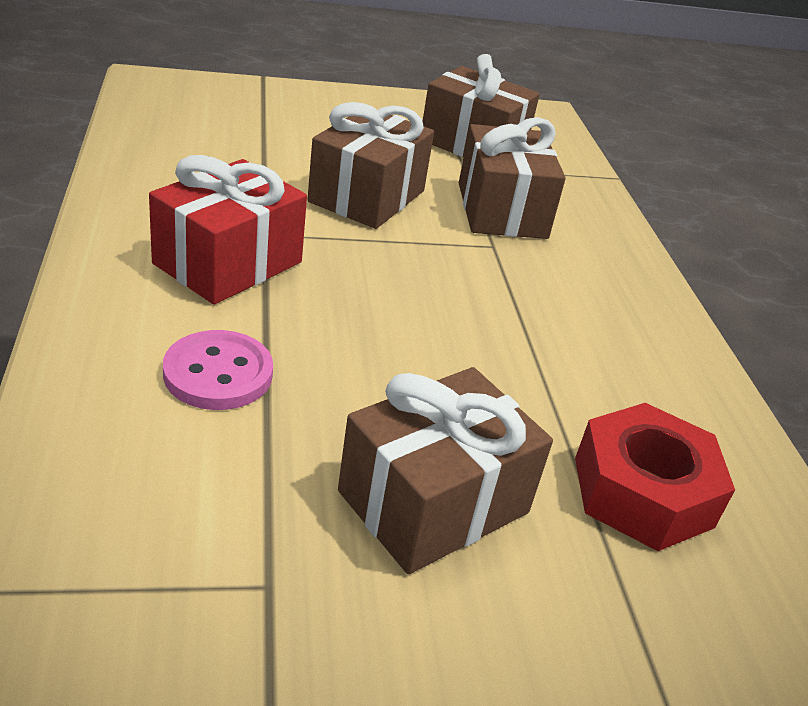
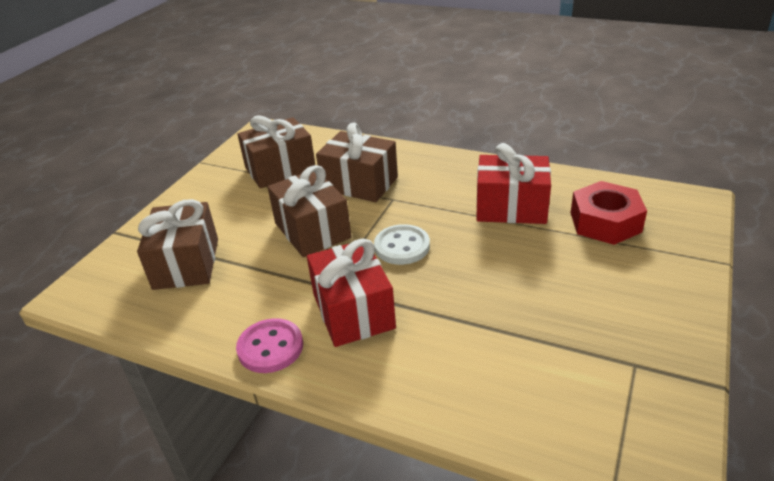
camera: 50 degrees left, 0 degrees up
pink button [163,330,273,410] -> pink button moved to [236,318,303,373]
brown gift [338,367,553,574] -> brown gift moved to [137,199,218,290]
none -> white button [374,224,430,265]
none -> red gift [476,143,551,224]

